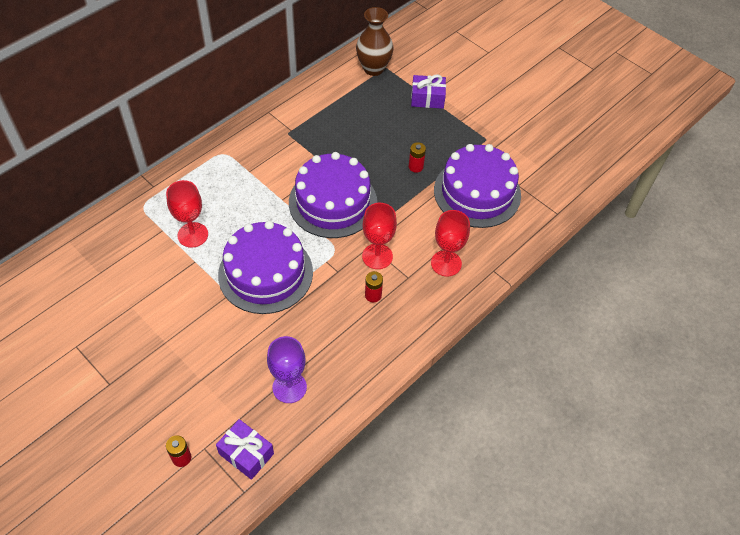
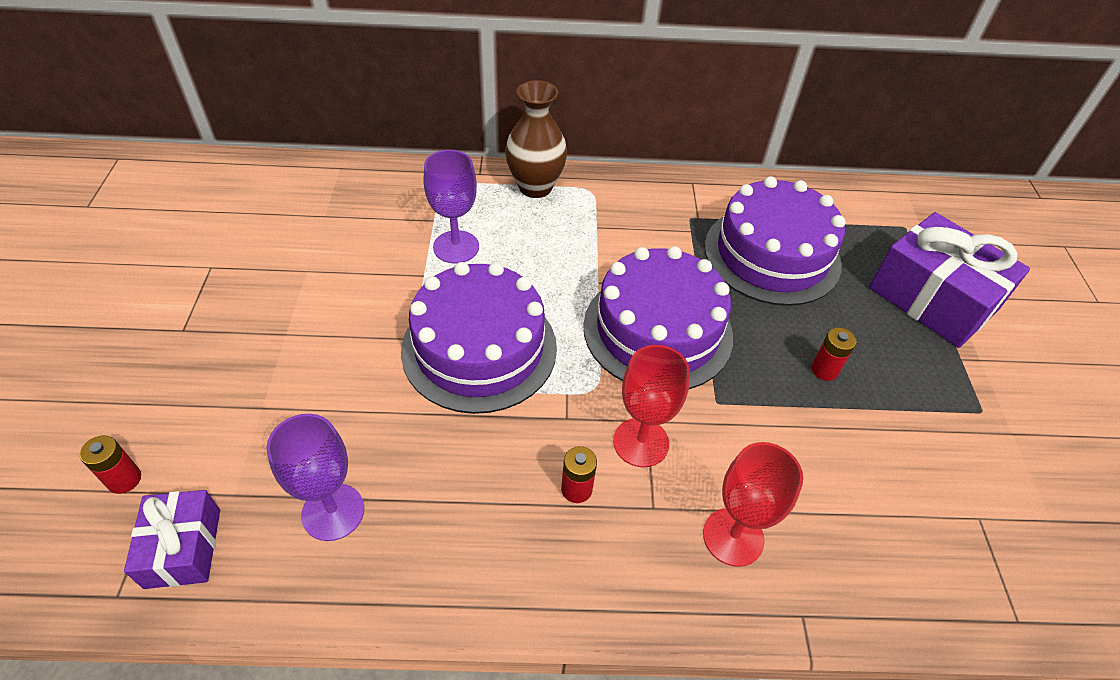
camera: 45 degrees right, 5 degrees down
red goblet [166,180,208,248] -> purple goblet [424,150,479,263]
brown vase [356,7,393,76] -> brown vase moved to [505,80,567,198]
purple gift [411,75,446,109] -> purple gift [869,212,1030,348], size x1.78
purple cake [434,144,521,228] -> purple cake moved to [705,176,846,306]

